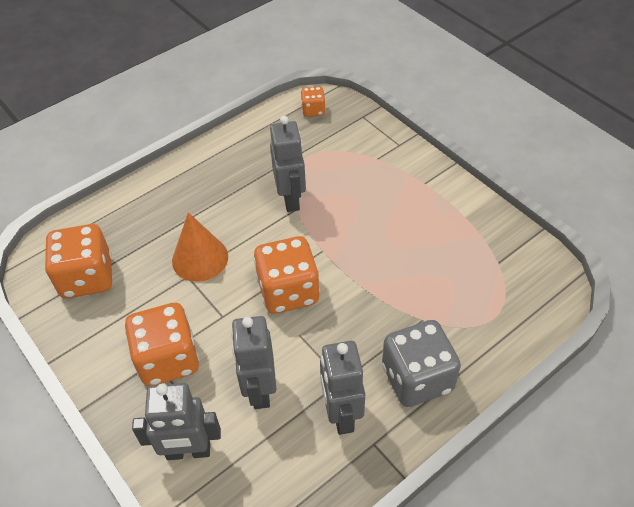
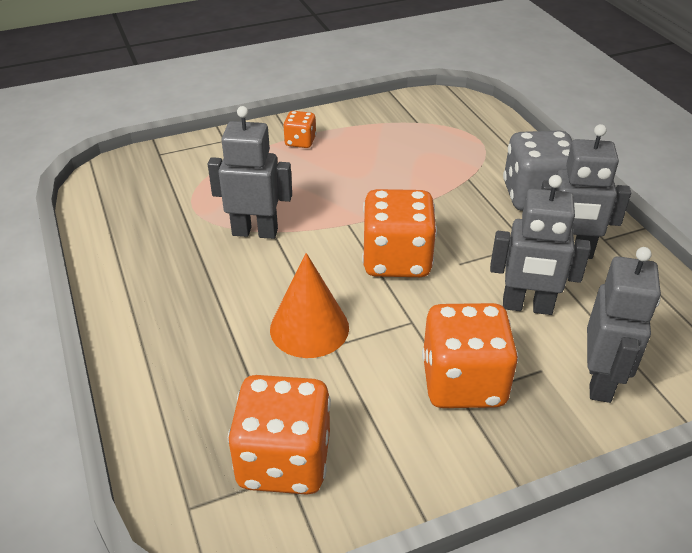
camera: 75 degrees left, 10 degrees down
orange dice [301,86,326,117] -> orange dice moved to [283,111,316,148]

